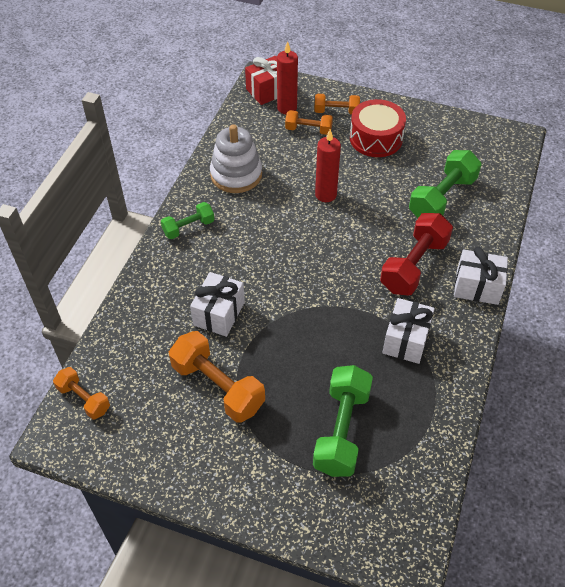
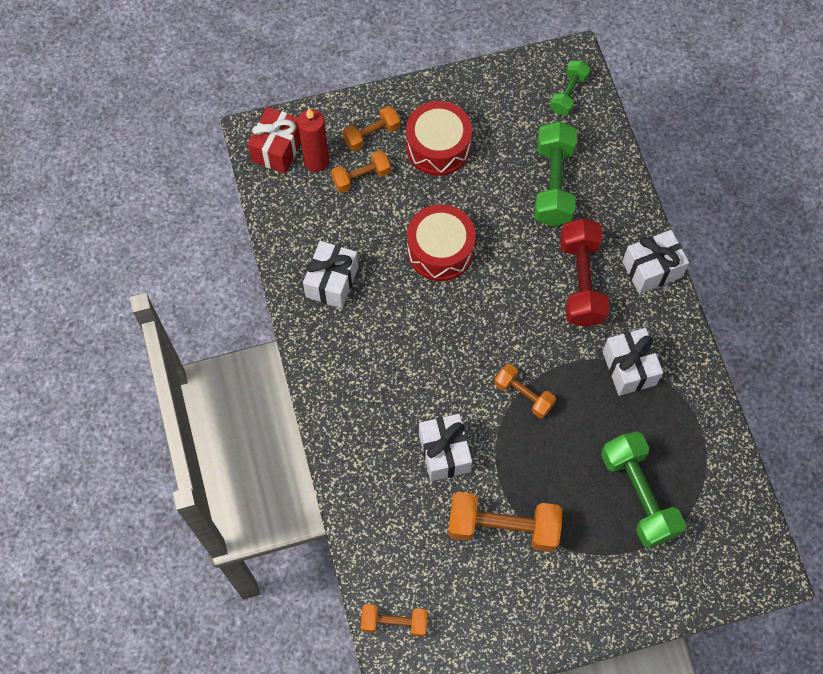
camera: 35 degrees left, 15 degrees up
green dumbbell [161,202,214,239] -> green dumbbell moved to [550,60,590,115]
white stacking toy [210,124,262,193] -> white gift [303,241,358,308]
red candle [315,129,341,202] -> red drum [407,204,476,281]
none -> orange dumbbell [494,364,556,418]

